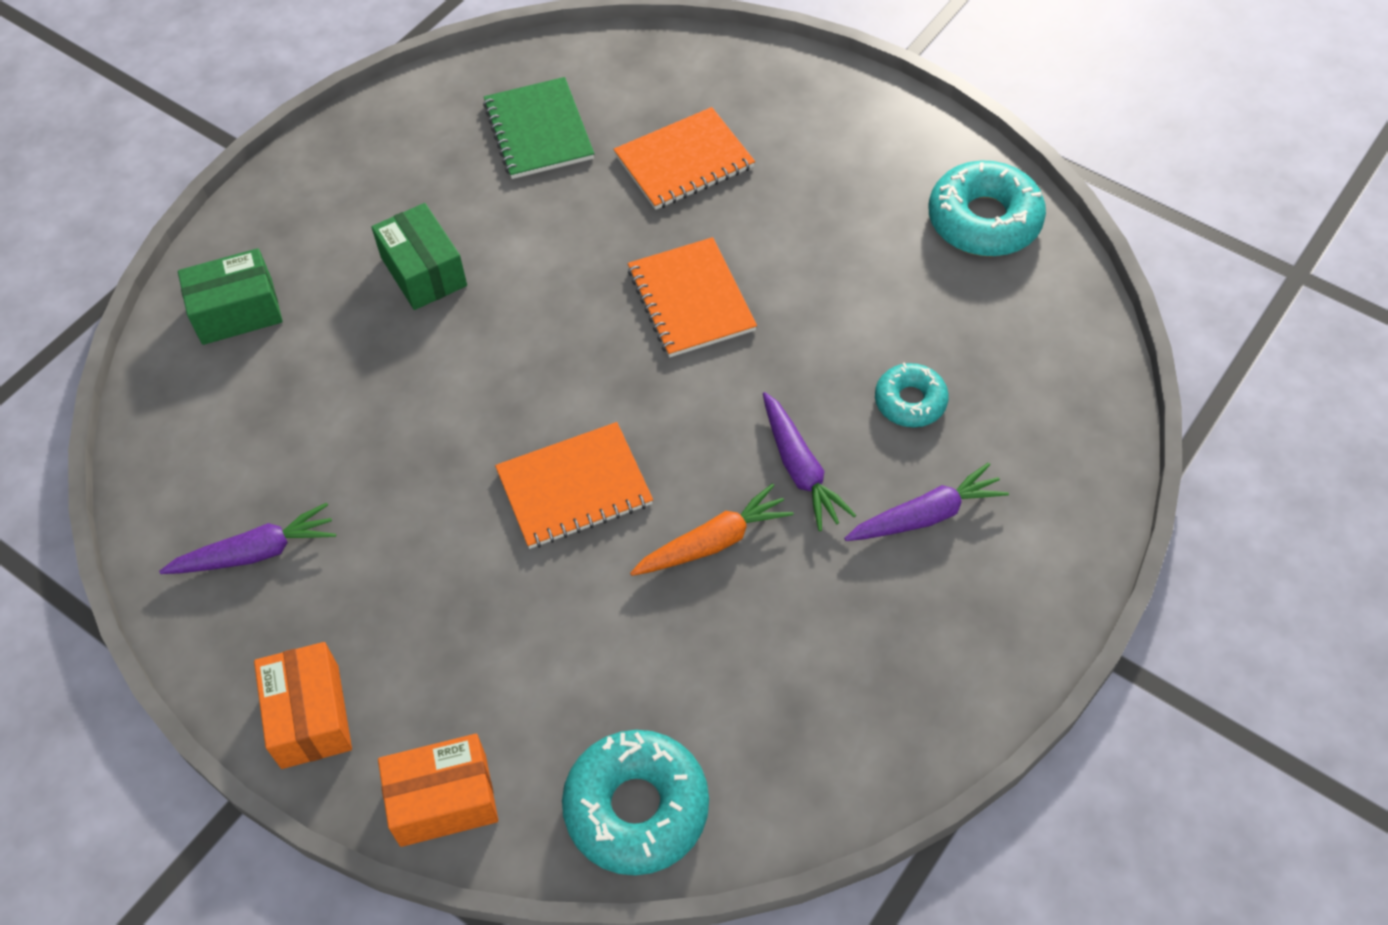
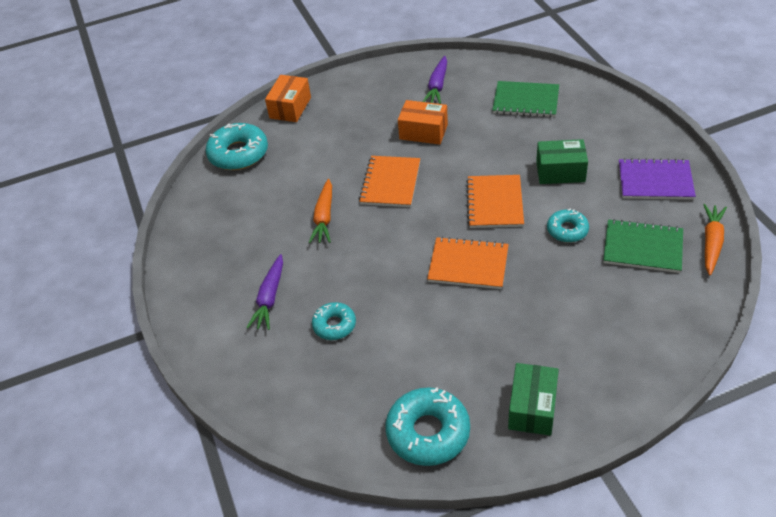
camera: 125 degrees right, 10 degrees down
green box [178,248,283,345] -> green box moved to [508,363,559,436]
orange box [254,642,352,769] -> orange box moved to [398,100,448,145]
orange notebook [613,107,755,210] -> orange notebook moved to [466,175,524,228]
purple carrot [763,392,856,531] -> none
none -> green notebook [492,81,559,117]
none -> turquoise donut [547,209,589,243]
none -> purple notebook [619,158,696,200]
none -> orange carrot [703,204,727,275]

